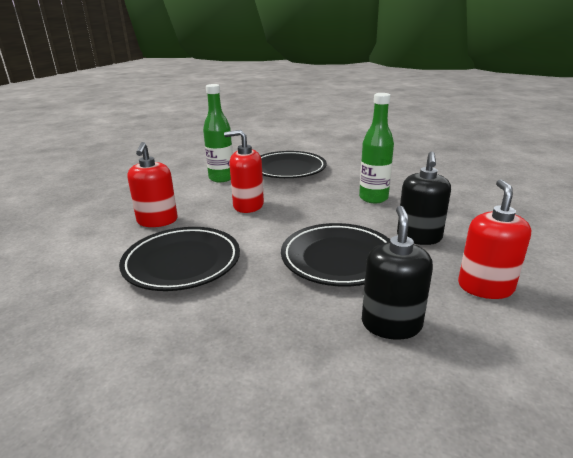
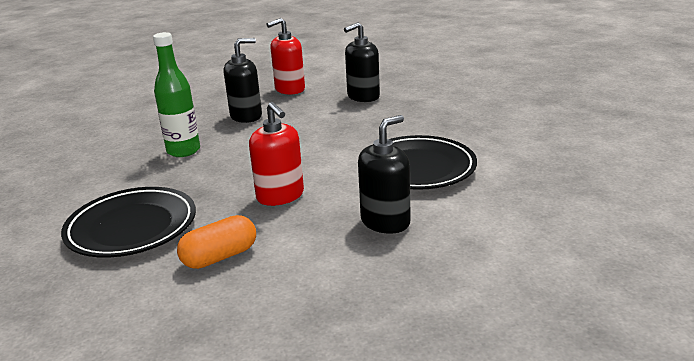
camera: 130 degrees left, 0 degrees up
red soap dispenser [127,142,178,227] -> black soap dispenser [358,115,410,234]
green bottle [203,84,233,182] -> orange capsule [177,215,256,269]
black plate [281,223,390,287] -> none

